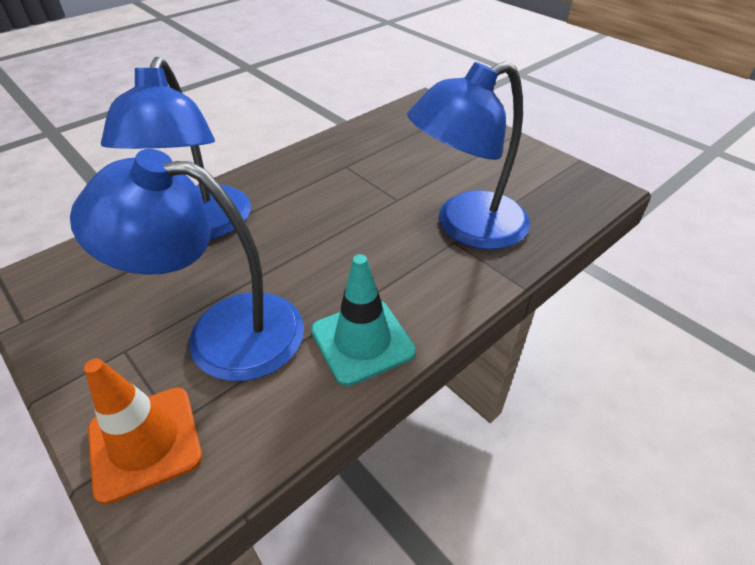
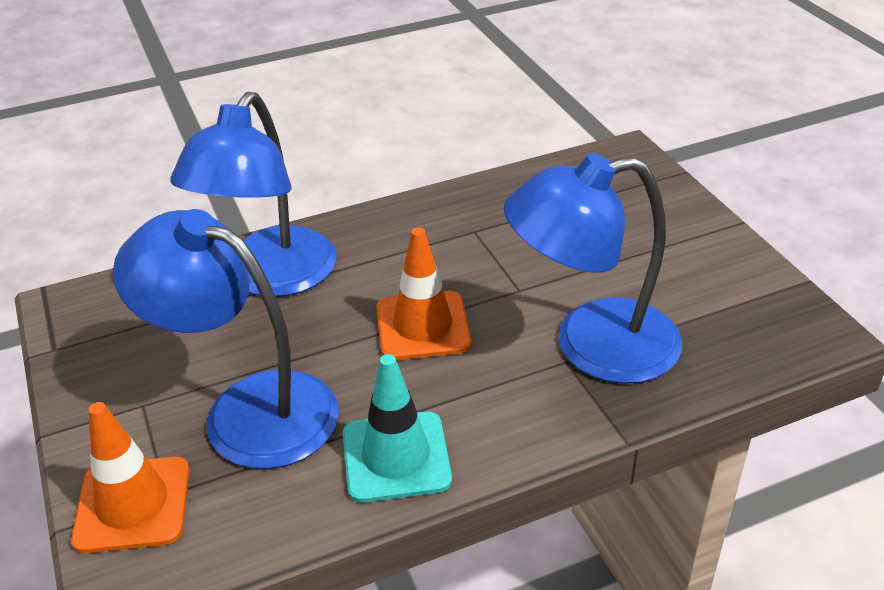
camera: 20 degrees right, 5 degrees down
none -> orange traffic cone [376,227,471,360]

